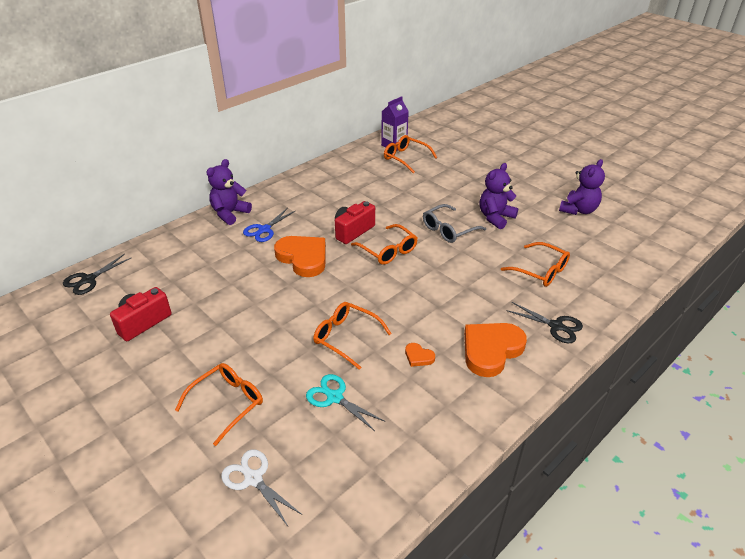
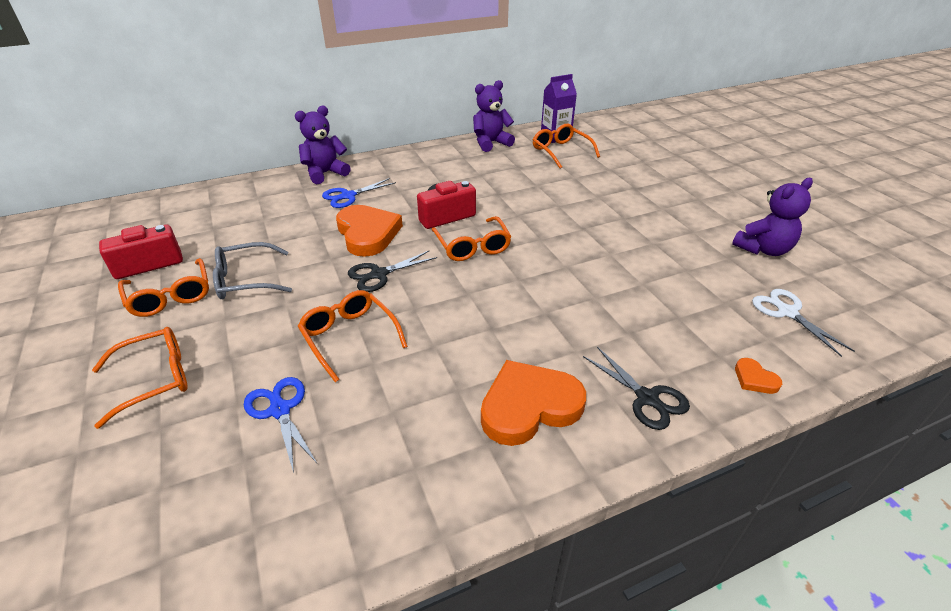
camera: 20 degrees right, 0 degrees up
black scissors [63,254,131,295] -> black scissors moved to [348,250,437,292]
white scissors [221,449,302,526] -> white scissors moved to [752,289,855,357]
turquoise scissors [306,374,385,431] -> blue scissors [244,377,317,473]
orange heart [405,343,435,367] -> orange heart moved to [735,358,782,394]
grey glasses [423,204,486,243] -> grey glasses moved to [213,242,292,299]
purple teddy bear [480,163,518,229] -> purple teddy bear moved to [473,80,515,152]
orange glasses [501,242,570,287] -> orange glasses moved to [118,258,209,317]

